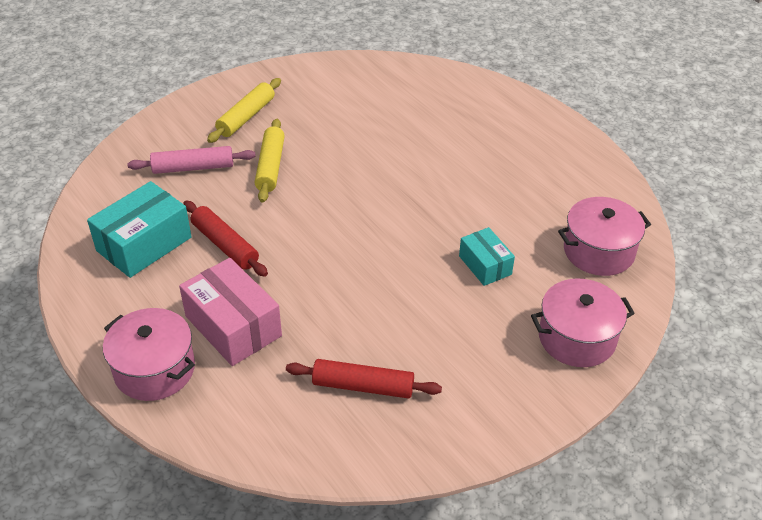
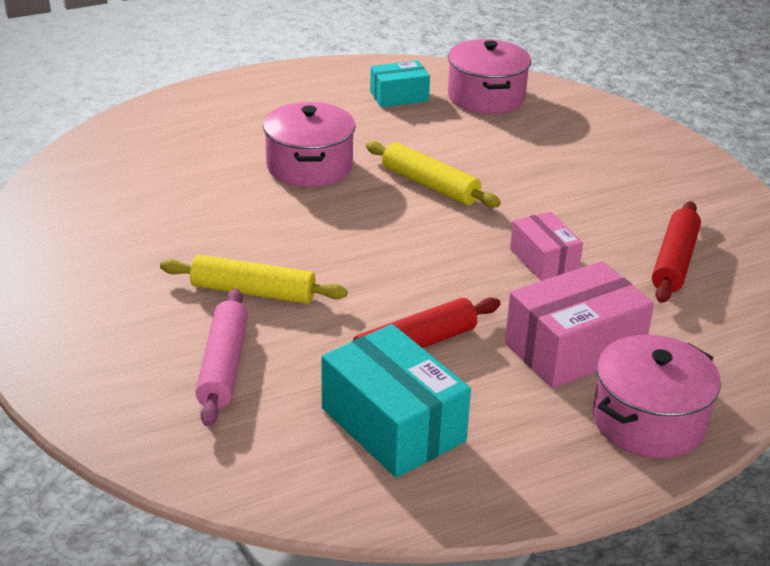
camera: 80 degrees left, 10 degrees down
yellow rolling pin [207,78,281,143] -> yellow rolling pin moved to [366,141,501,208]
turquoise box [459,227,515,286] -> turquoise box moved to [370,61,430,107]
pink pot [531,278,635,367] -> pink pot moved to [263,102,356,187]
none -> pink box [510,211,583,281]

